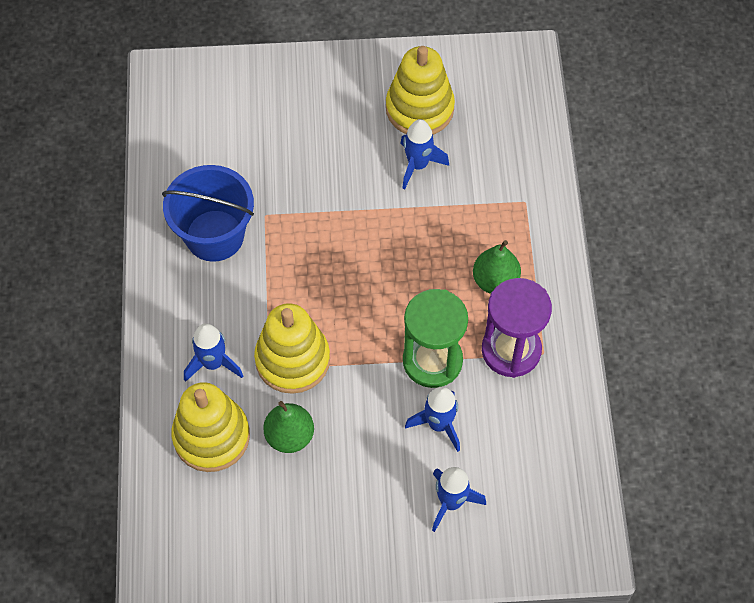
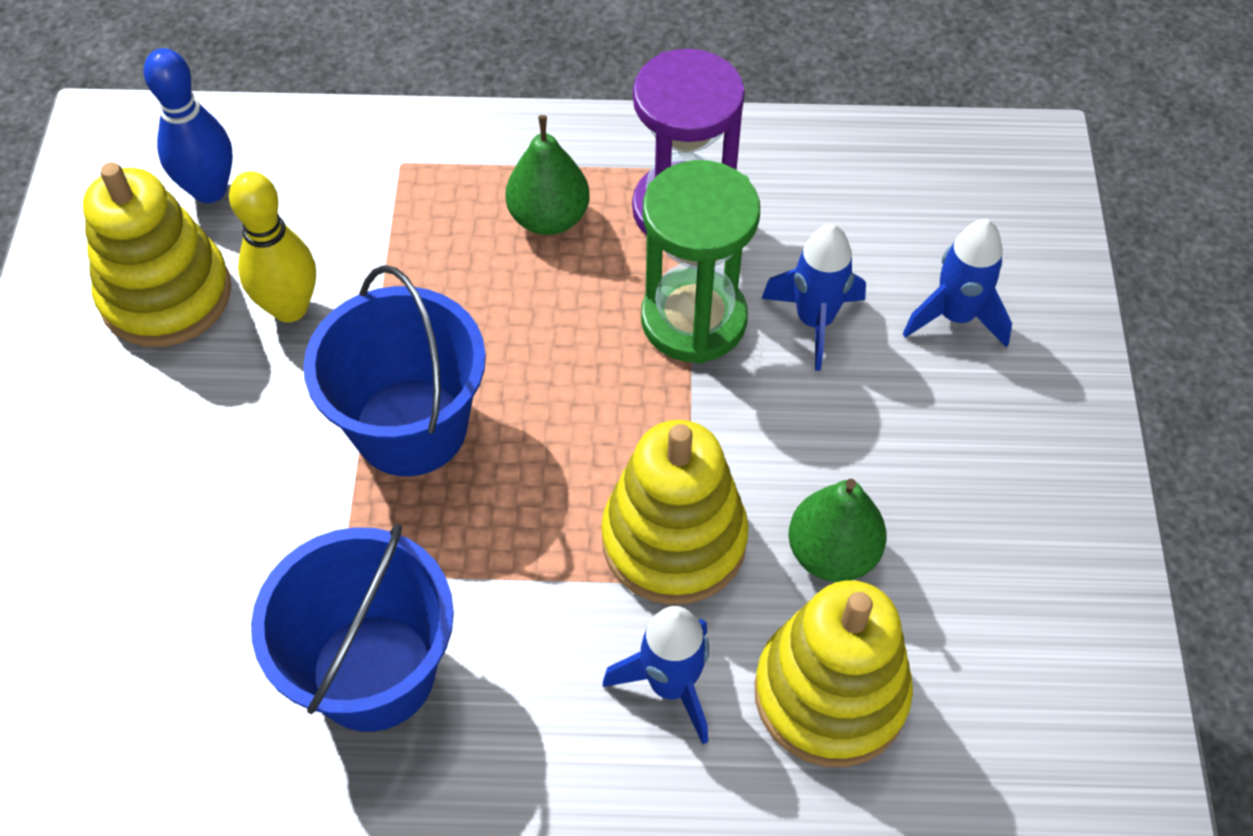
camera: 85 degrees left, 5 degrees down
blue rocket [400,119,449,190] -> yellow bowling pin [229,171,316,322]
none -> blue bowling pin [143,48,233,203]
none -> blue bucket [303,265,486,476]

